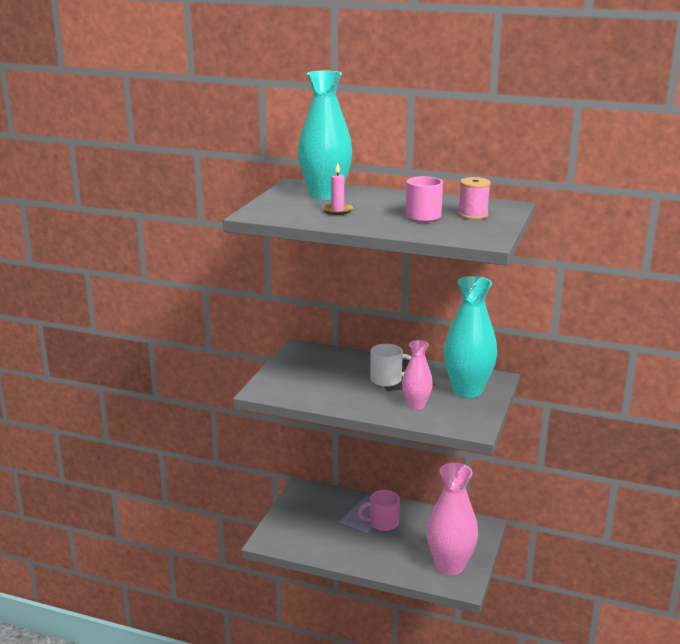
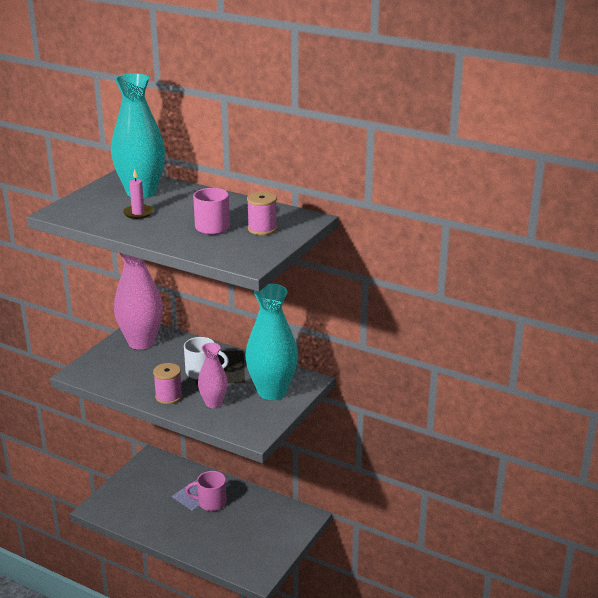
camera: 10 degrees right, 5 degrees up
pink vase [427,463,478,576] -> pink vase moved to [114,253,163,349]
none -> pink spool [153,363,182,404]

